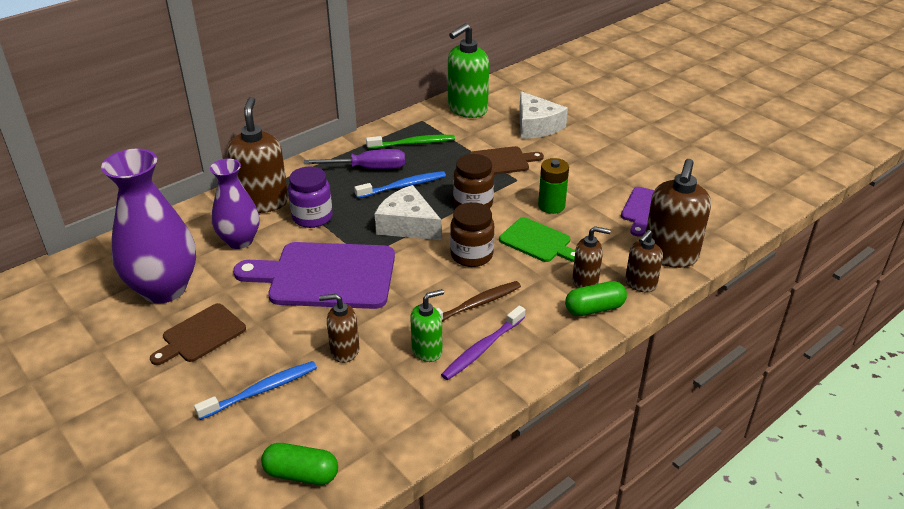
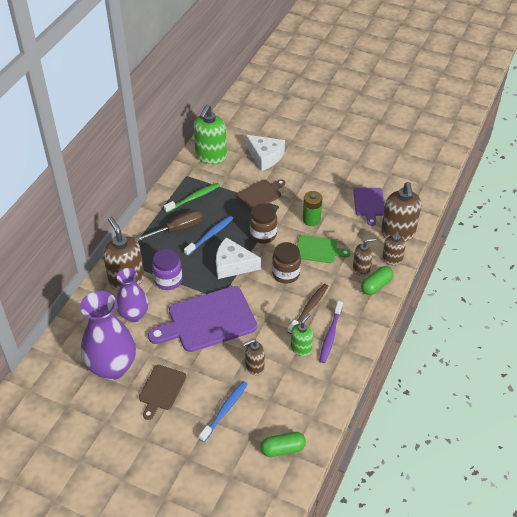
camera: 25 degrees left, 10 degrees up
purple screwdriver [304,149,405,169] -> brown screwdriver [135,210,203,241]

